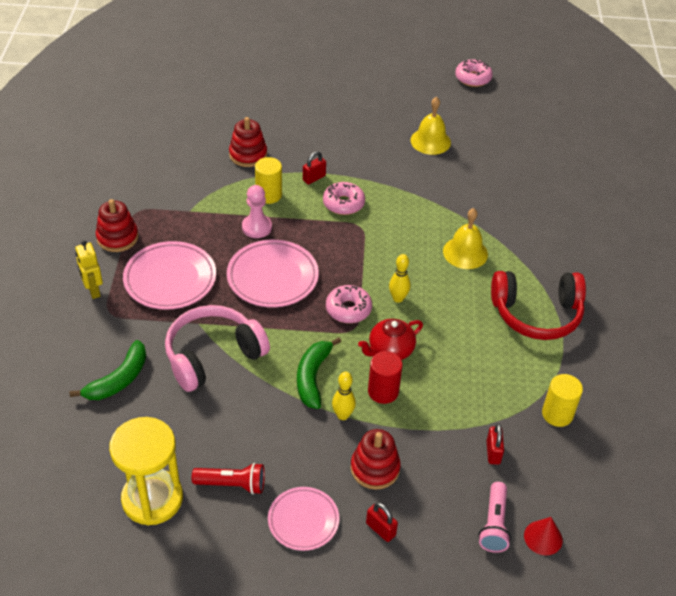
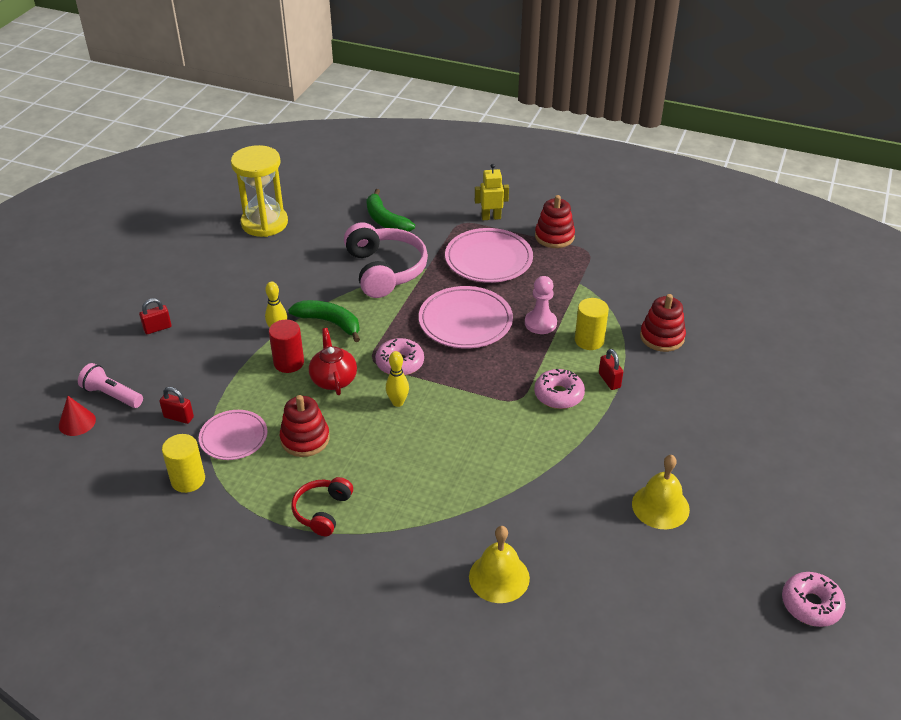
camera: 110 degrees right, 5 degrees down
red flashlight [192,463,265,494] -> none
pink plate [268,487,339,551] -> pink plate moved to [199,410,267,460]
red stacking toy [351,429,401,490] -> red stacking toy moved to [280,395,330,457]
yellow bell [443,208,488,269] -> yellow bell moved to [469,526,530,603]
red headphones [491,271,586,340] -> red headphones [291,477,353,536], size x0.55

